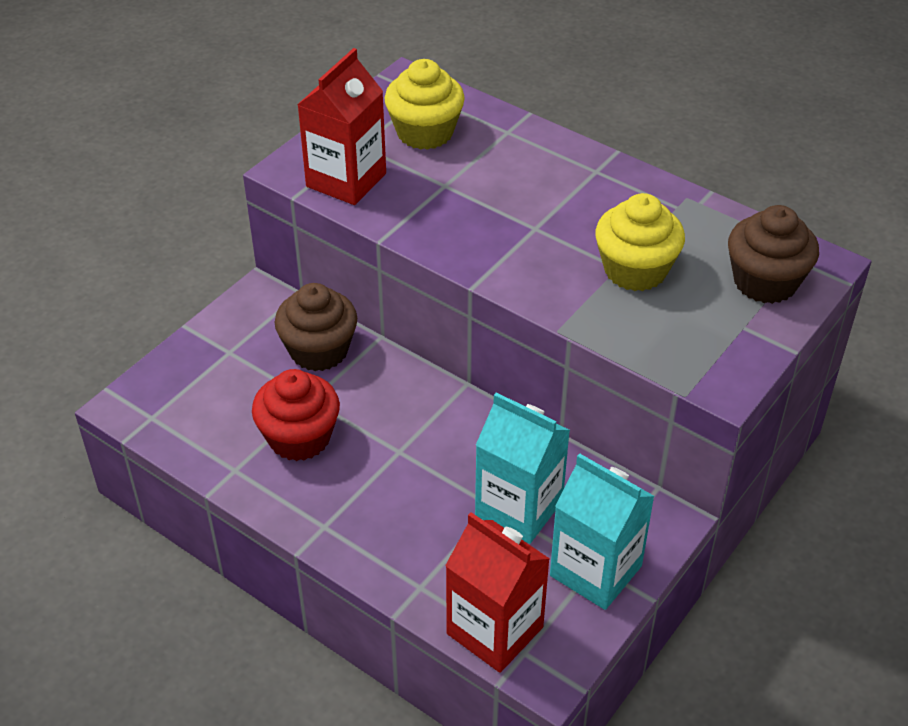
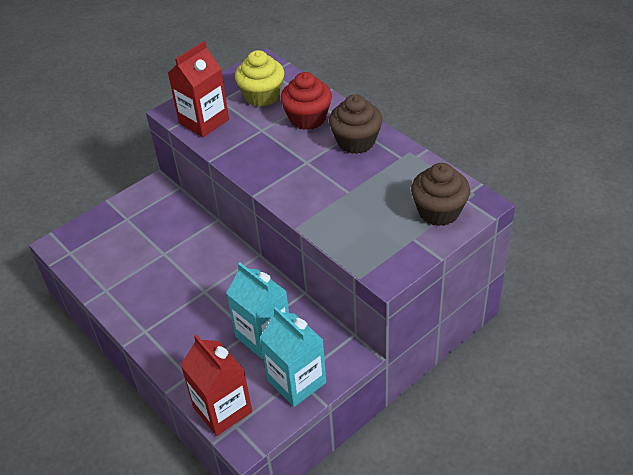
camera: 15 degrees right, 0 degrees up
red cupcake [252,369,340,461] -> red cupcake moved to [281,72,332,130]
brown cupcake [275,283,357,371] -> brown cupcake moved to [329,94,382,154]
yellow cupcake [595,193,685,291] -> none

